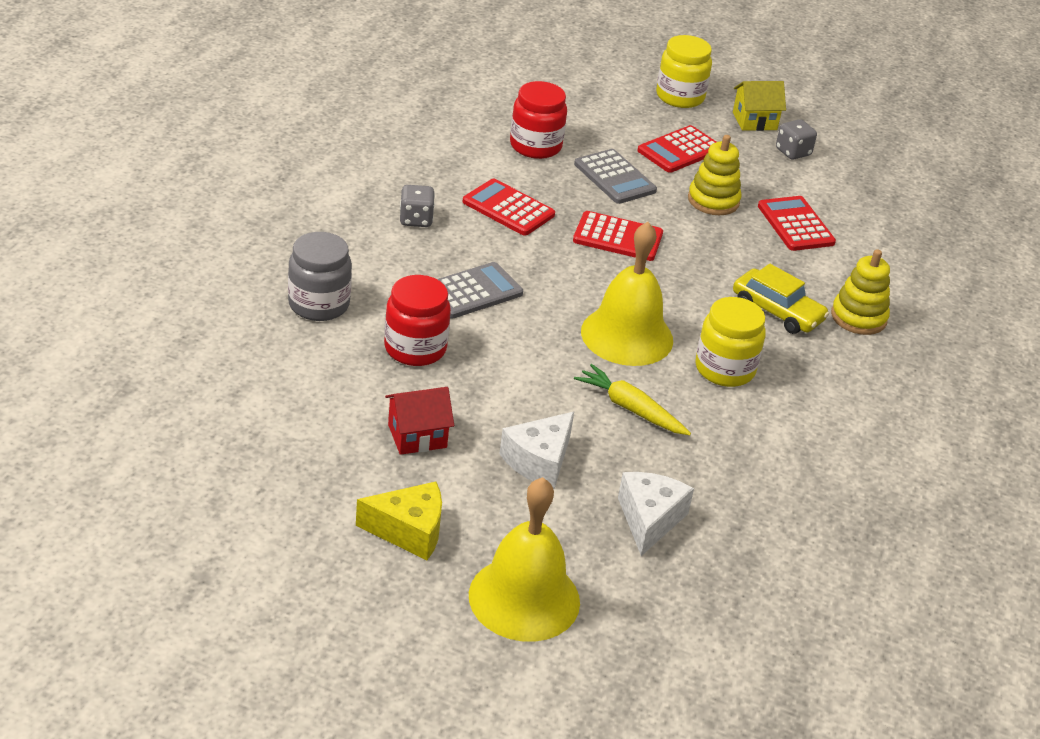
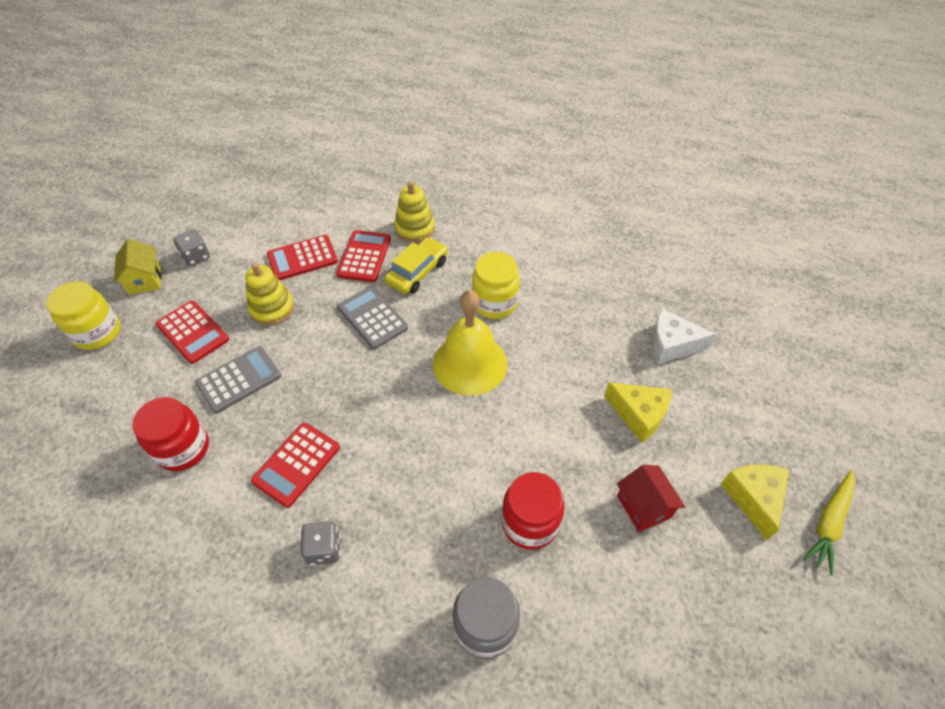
camera: 90 degrees left, 15 degrees up
grey calculator [437,262,523,319] -> grey calculator moved to [337,286,408,349]
yellow bell [469,477,580,642] -> none
white cheese [499,412,574,489] -> yellow cheese [604,382,672,443]
red calculator [573,211,663,261] -> red calculator moved to [336,230,391,282]
yellow carrot [574,364,691,435] -> yellow carrot moved to [803,470,855,575]

